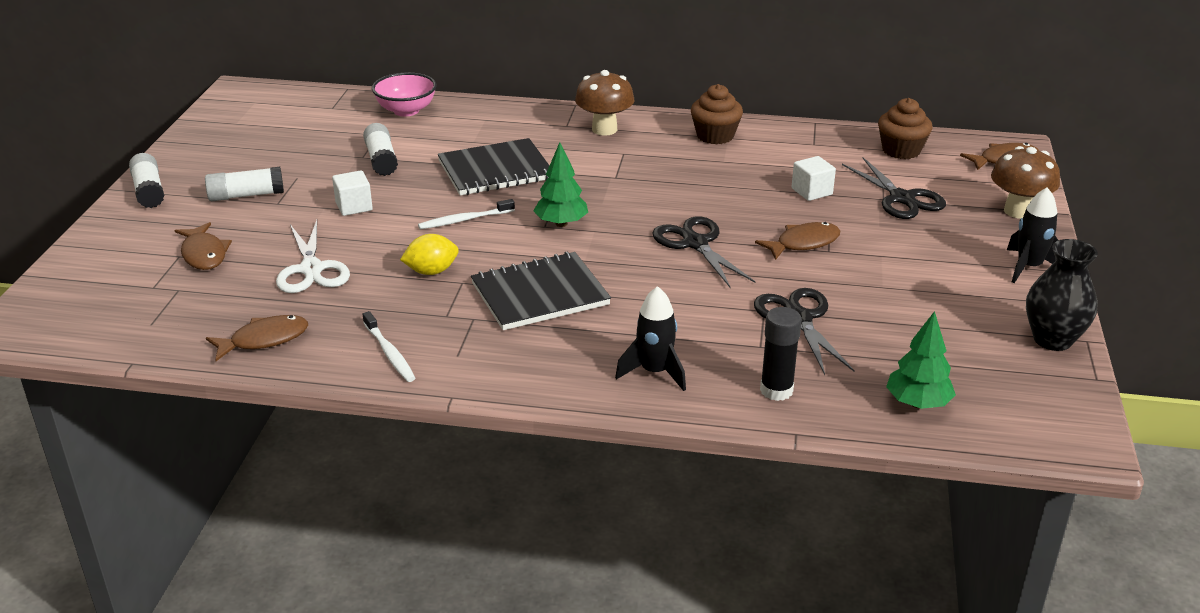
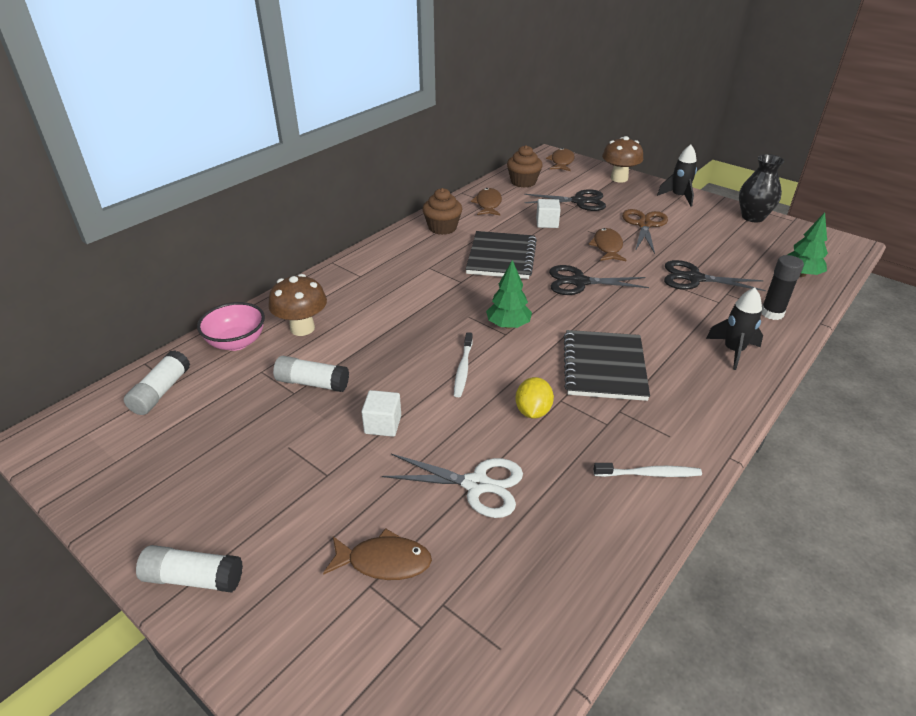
camera: 60 degrees left, 5 degrees up
white glue stick [205,167,284,201] -> white glue stick moved to [123,350,190,415]
brown fish [206,315,308,361] -> brown fish moved to [471,188,502,215]
black notebook [438,138,550,196] -> black notebook moved to [466,231,537,279]
brown mushroom [575,70,634,136] -> brown mushroom moved to [268,274,327,336]
none -> brown scissors [622,209,668,254]

